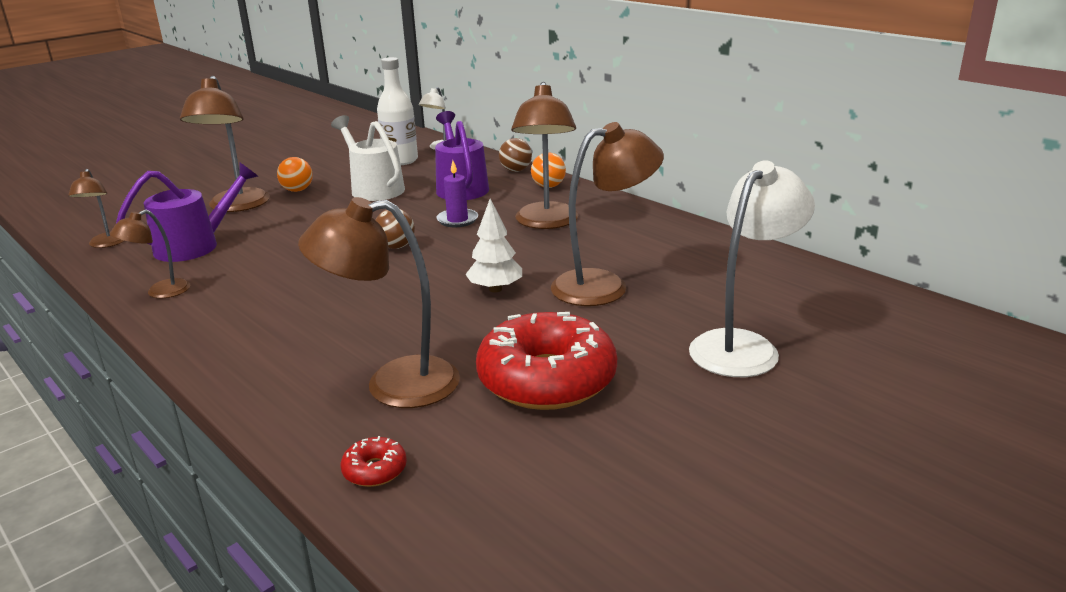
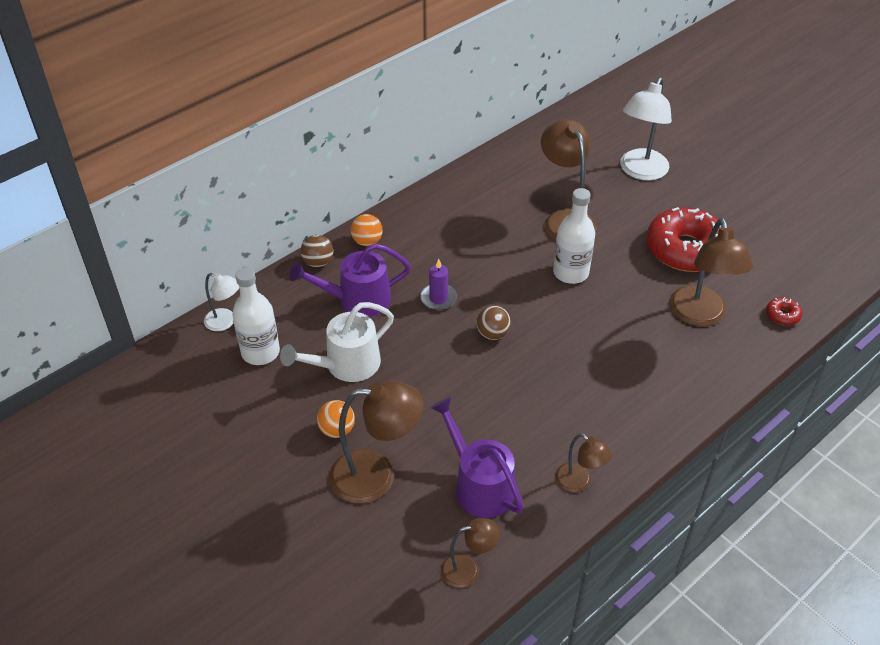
camera: 90 degrees left, 20 degrees up
white tree [465,199,522,292] -> white bottle [553,188,595,284]
brown lamp [511,82,578,229] -> none
white lamp [689,160,815,377] -> white lamp turned 105 degrees counterclockwise [620,77,672,180]

